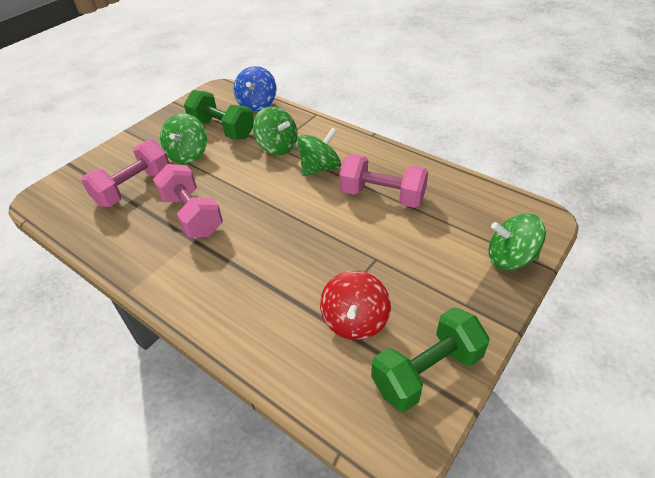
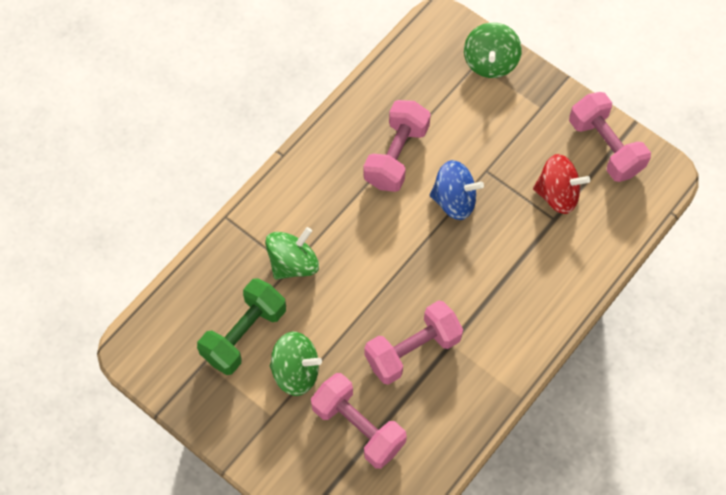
camera: 90 degrees left, 20 degrees up
blue spinning top [234,66,277,112] -> blue spinning top moved to [430,160,484,220]
green spinning top [297,127,341,176] -> none
green dumbbell [371,307,490,412] -> pink dumbbell [569,92,651,182]

